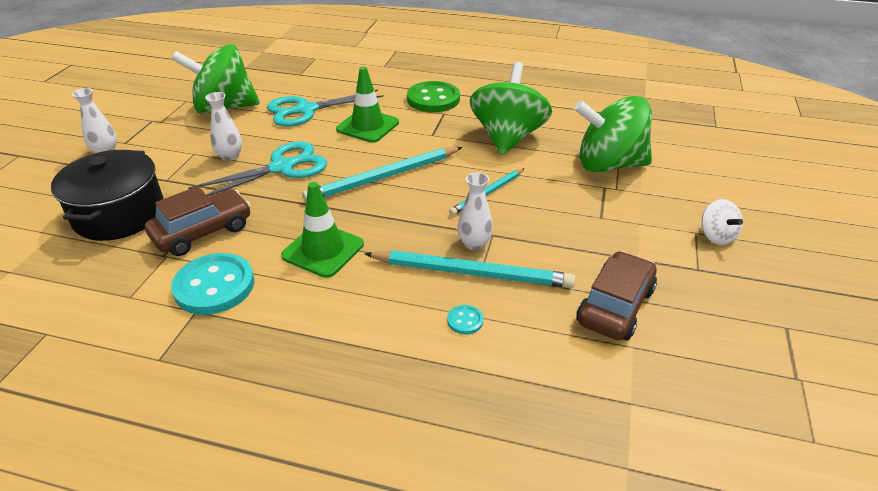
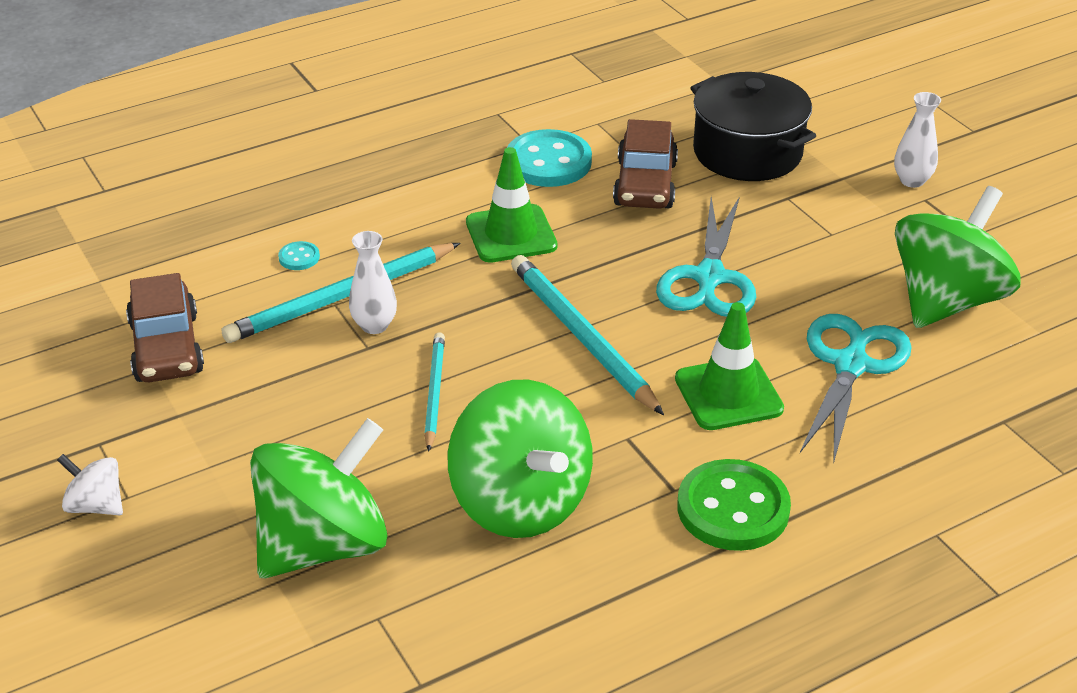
camera: 135 degrees right, 0 degrees up
white vase [205,92,242,161] -> none
turquoise pencil [302,147,462,202] -> turquoise pencil turned 45 degrees counterclockwise [511,255,664,415]

